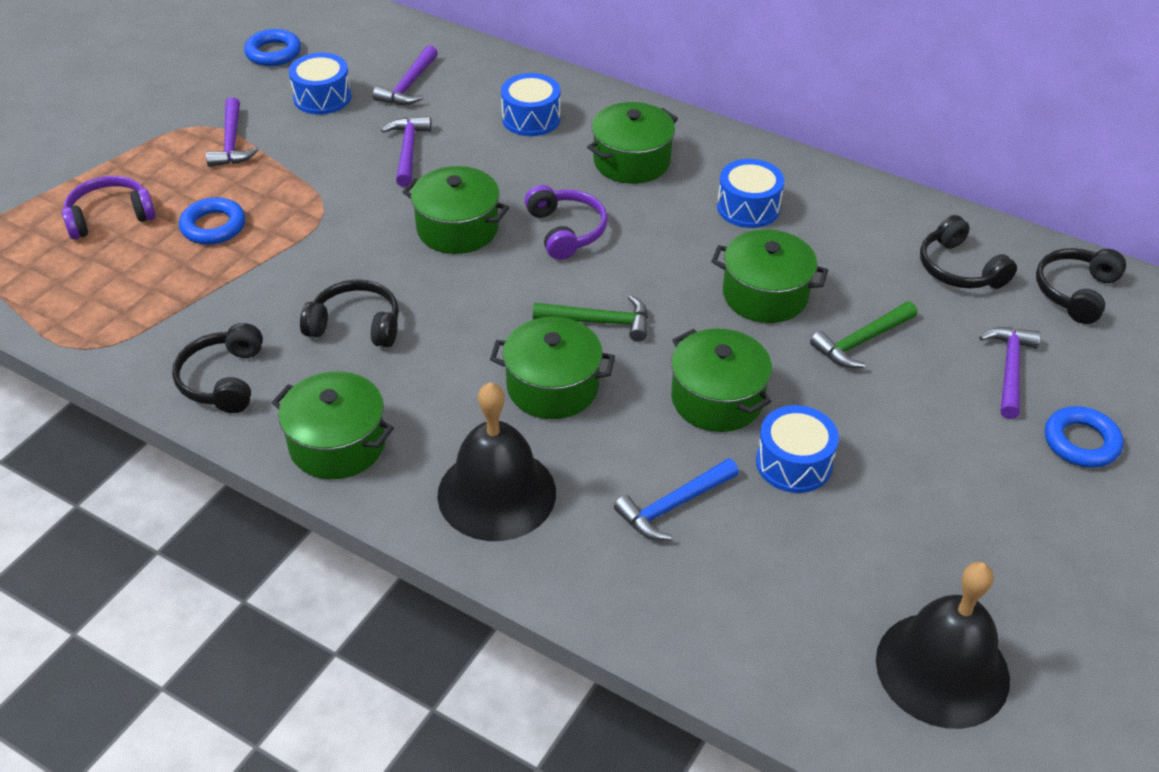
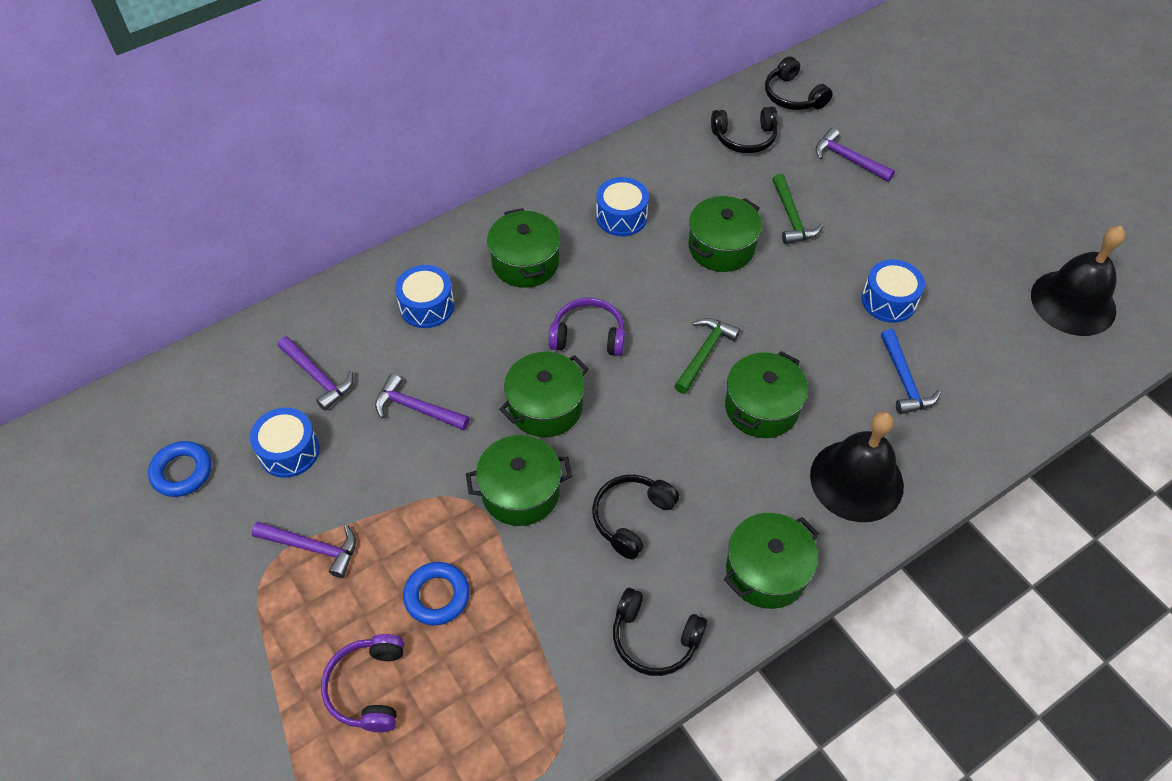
camera: 65 degrees left, 10 degrees up
green pot [671,328,772,432] -> green pot moved to [466,435,572,526]
blue ring [1045,406,1124,468] -> none

